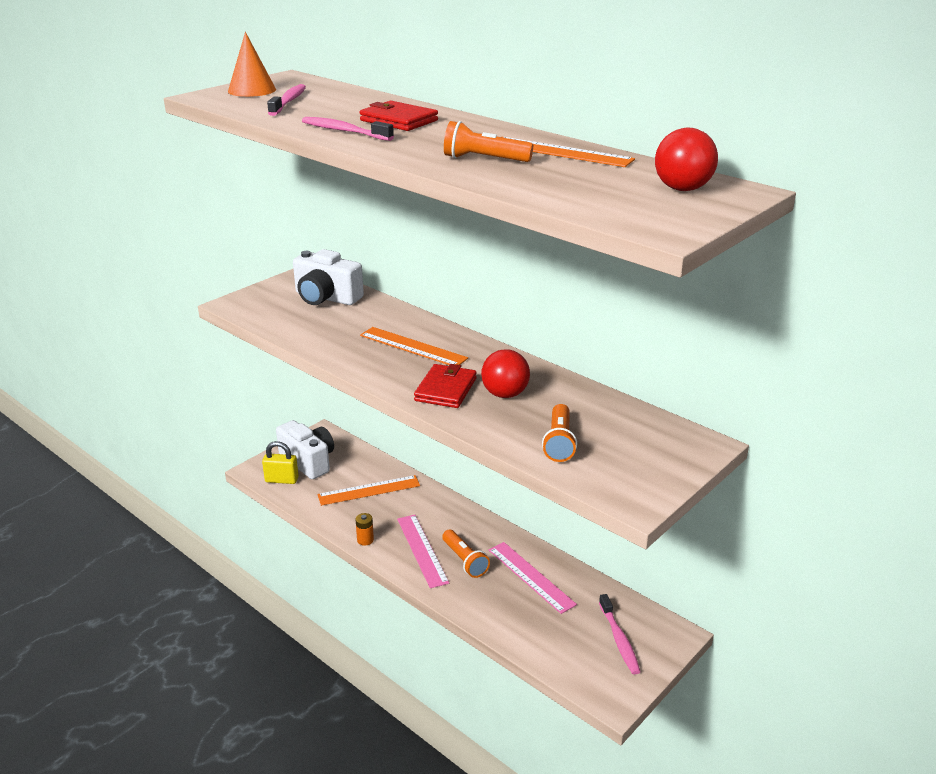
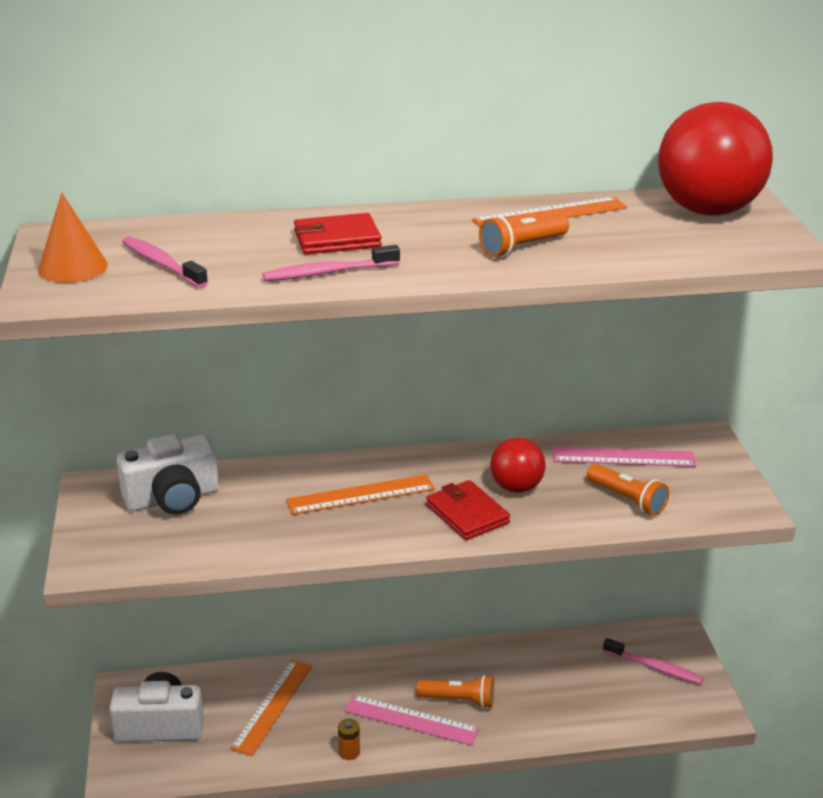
camera: 50 degrees left, 0 degrees up
yellow padlock [262,441,299,484] -> none
pink ruler [489,542,577,614] -> pink ruler moved to [552,447,696,467]
red ball [655,128,718,191] -> red ball [658,102,773,215], size x1.86

